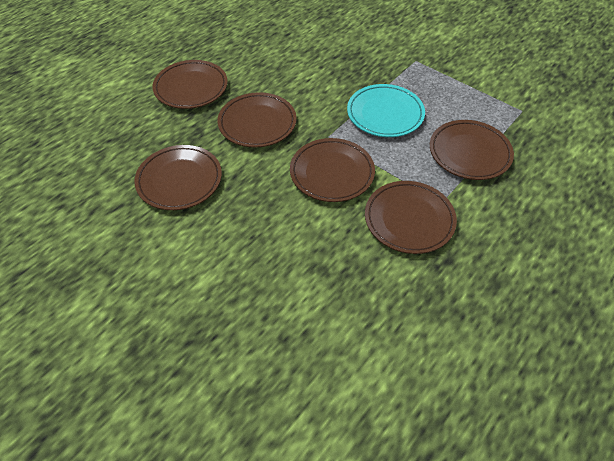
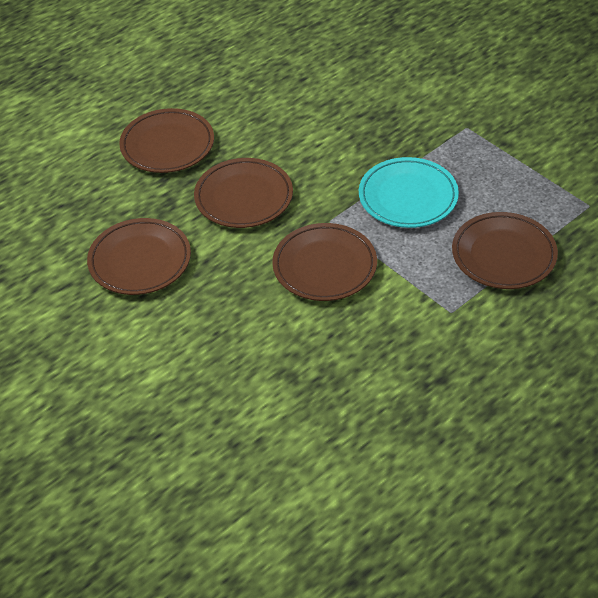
camera: 10 degrees right, 5 degrees down
brown plate [365,181,457,254] -> none

